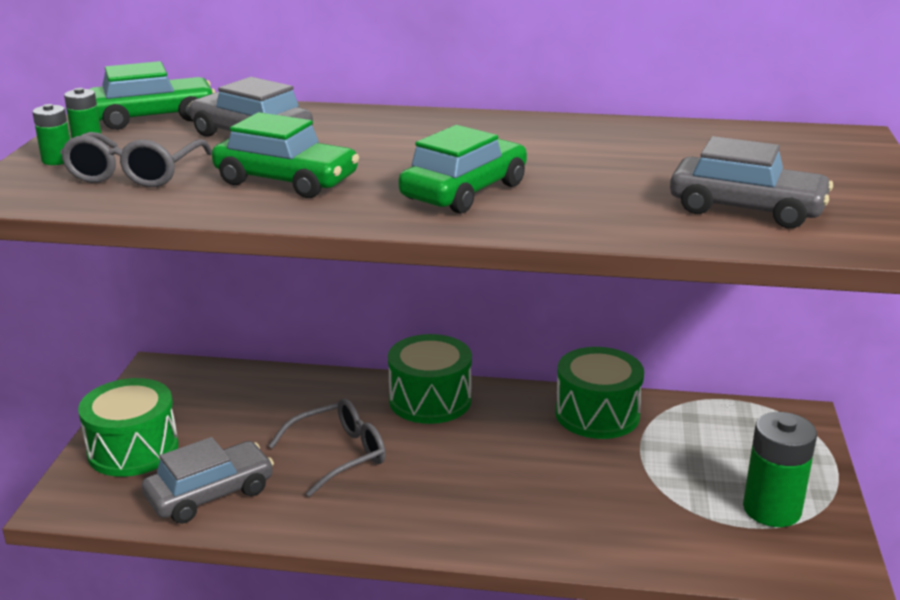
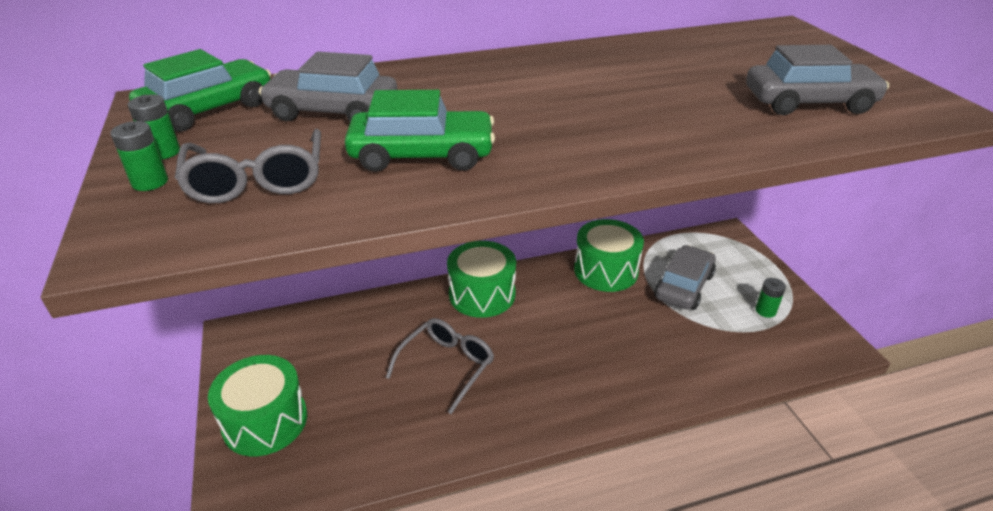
camera: 25 degrees left, 10 degrees up
grey car [142,437,274,524] -> grey car moved to [654,245,716,310]
green car [399,125,527,214] -> none
green battery [743,412,817,527] -> green battery [755,278,786,318], size x0.50

